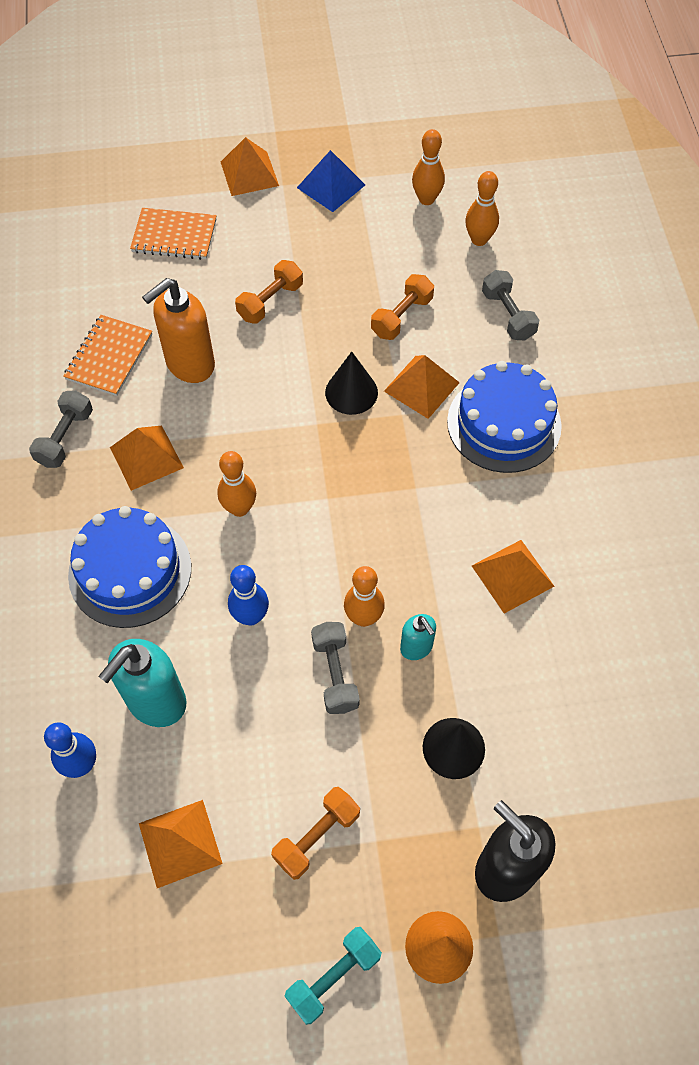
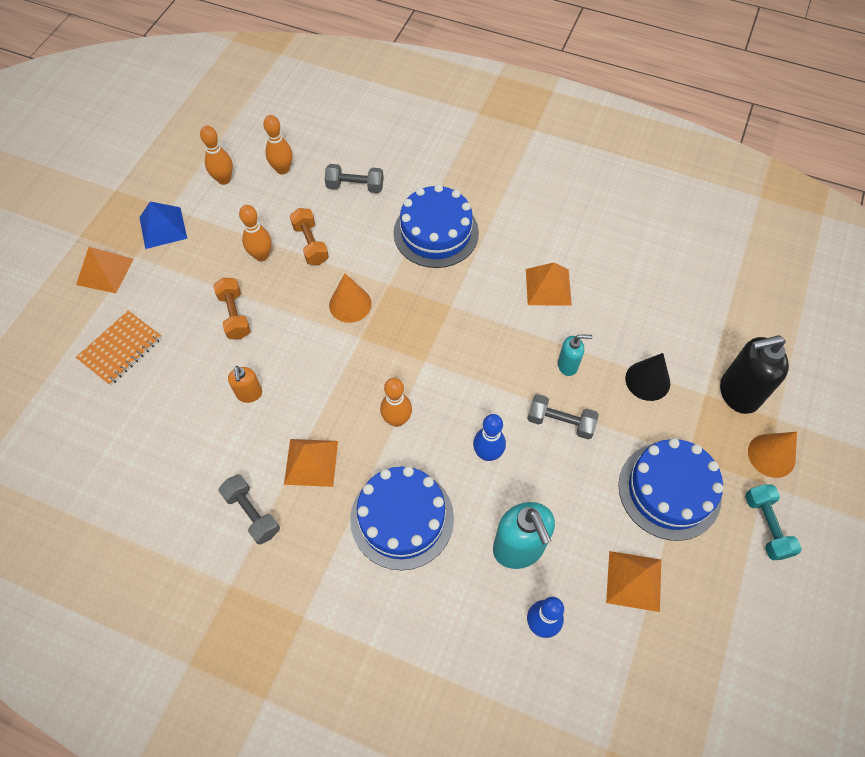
camera: 60 degrees left, 0 degrees up
orange notebook [63,315,152,396] -> none
orange soap dispenser [142,278,215,383] -> orange soap dispenser [228,366,262,403], size x0.54
orange dumbbell [271,787,360,880] -> blue cake [618,438,723,541]
black cone [325,352,378,415] -> orange cone [329,273,372,323]
orange bowling pin [344,566,385,627] -> orange bowling pin moved to [239,205,272,261]
orange pyramid [384,355,460,419] -> none

